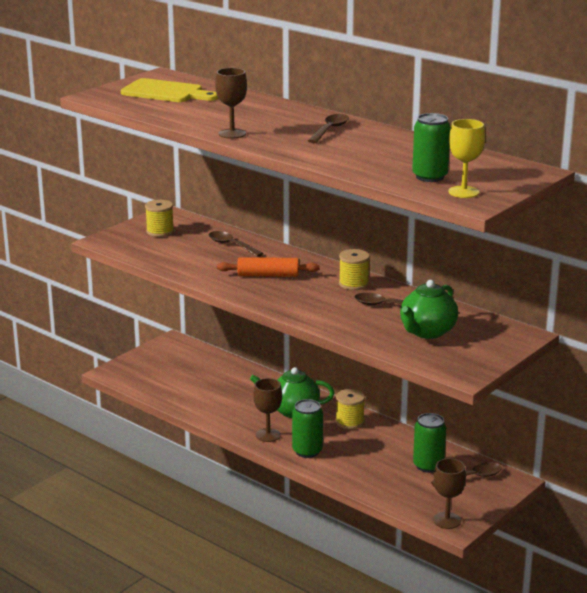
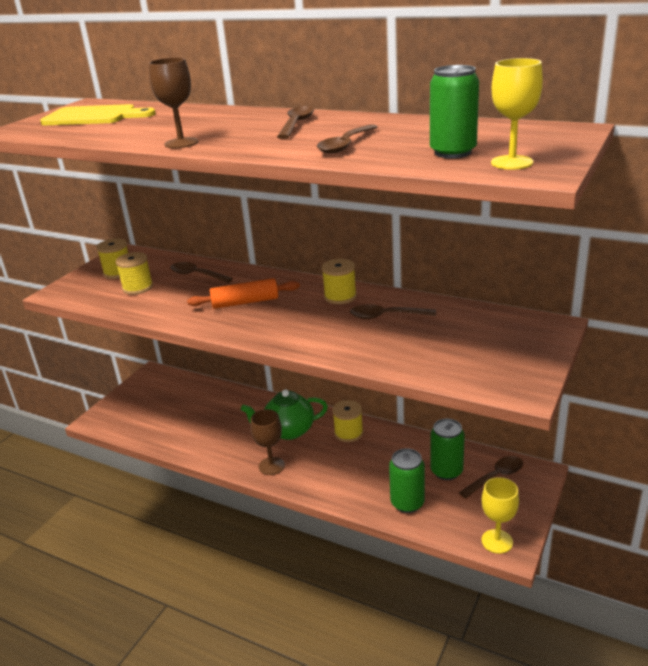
camera: 10 degrees left, 5 degrees up
green can [292,399,323,458] -> green can moved to [389,448,425,513]
green teapot [400,280,458,339] -> none
brown goblet [433,458,466,529] -> yellow goblet [481,477,519,554]
none -> yellow spool [115,252,153,295]
none -> brown spoon [317,124,378,154]

